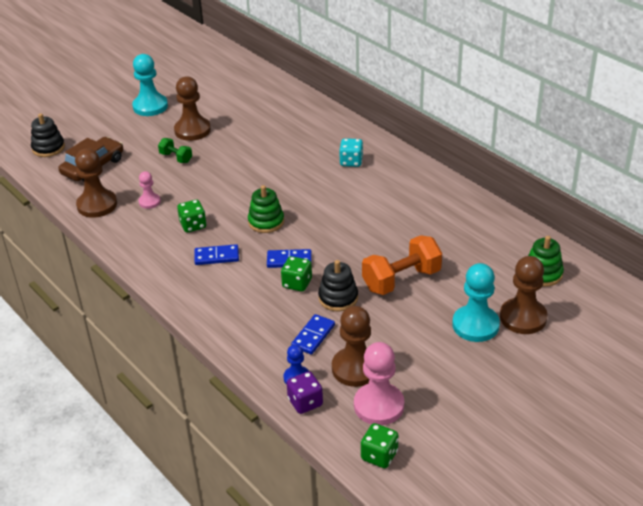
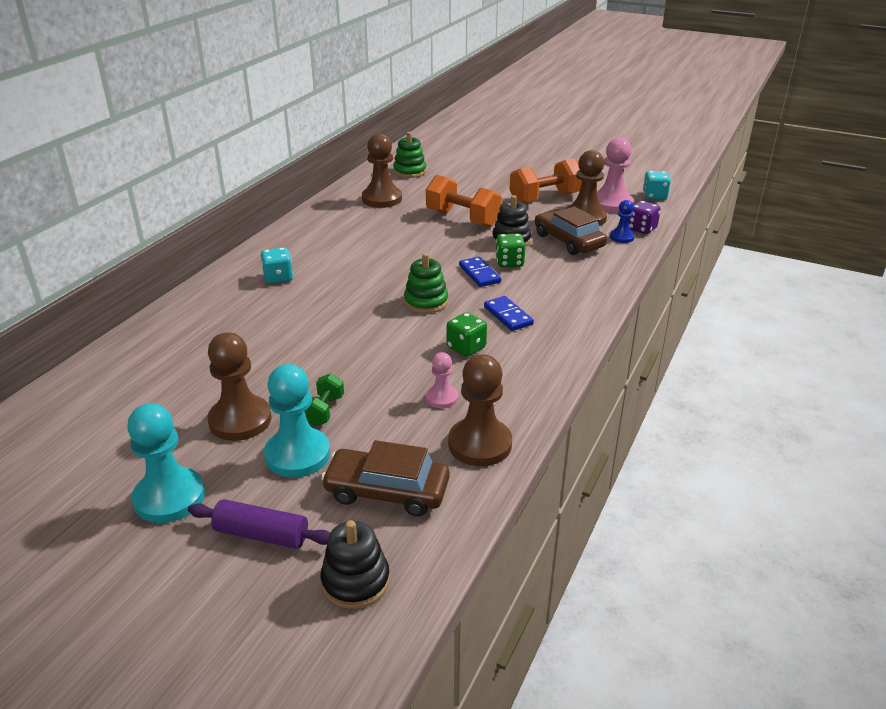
camera: 115 degrees left, 5 degrees down
blue domino [291,314,335,354] -> brown car [535,206,607,255]
green dice [361,423,398,468] -> turquoise dice [643,171,671,200]
turquoise pawn [452,263,500,342] -> turquoise pawn moved to [264,364,330,478]
brown pawn [500,256,548,334] -> brown pawn moved to [362,134,402,208]
none -> purple rolling pin [188,499,330,549]
none -> orange dumbbell [509,158,582,204]

